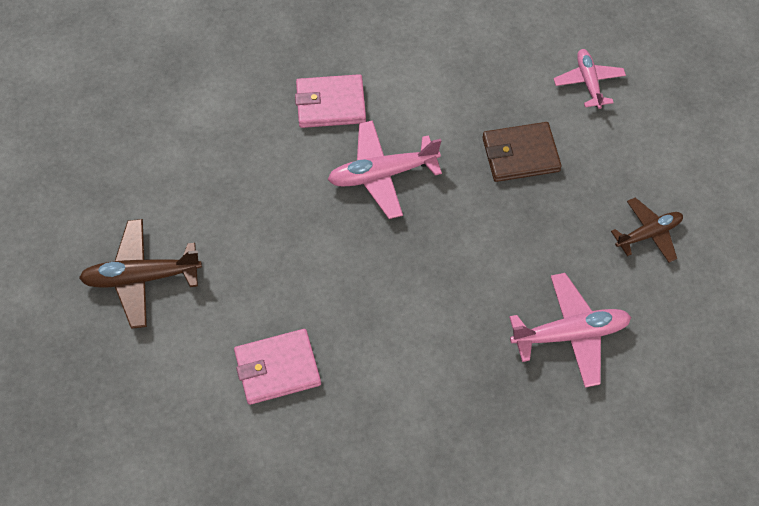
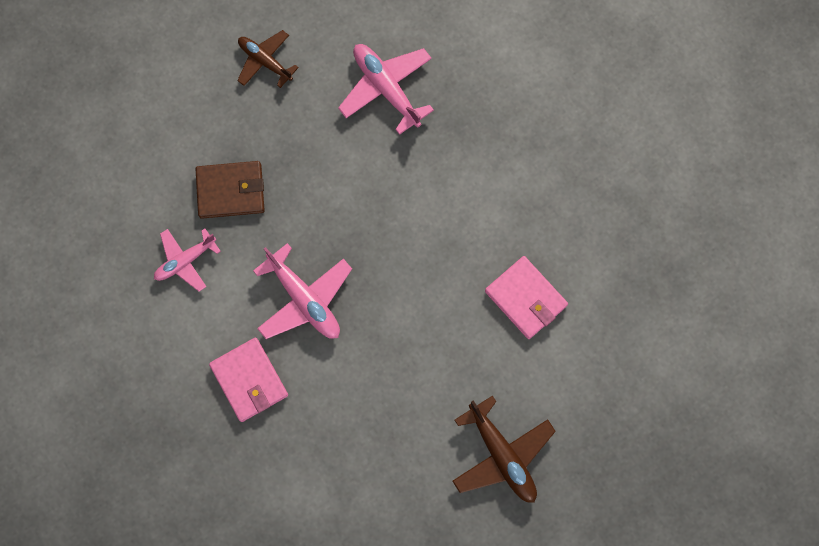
camera: 115 degrees left, 15 degrees up
brown wallet [482,122,562,182] -> brown wallet turned 60 degrees counterclockwise [196,161,265,219]
pink plane [554,49,626,109] -> pink plane moved to [154,229,221,292]

